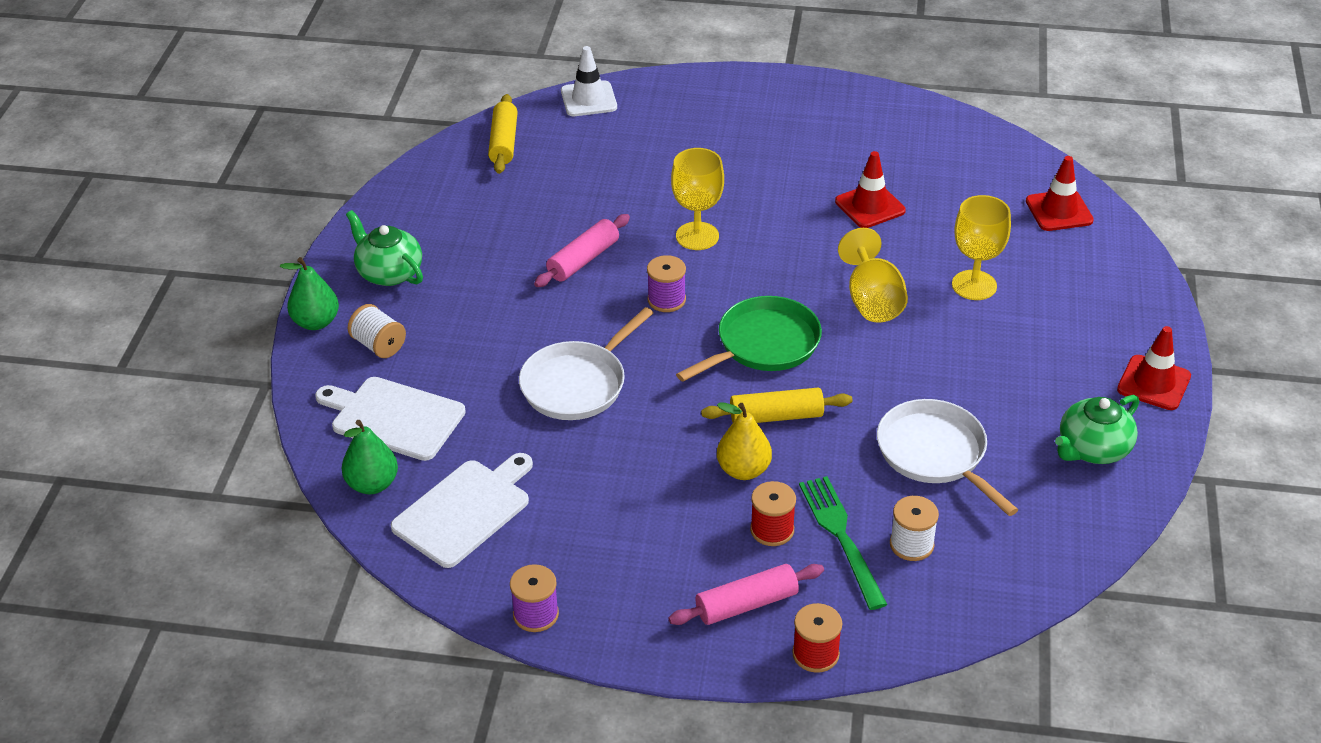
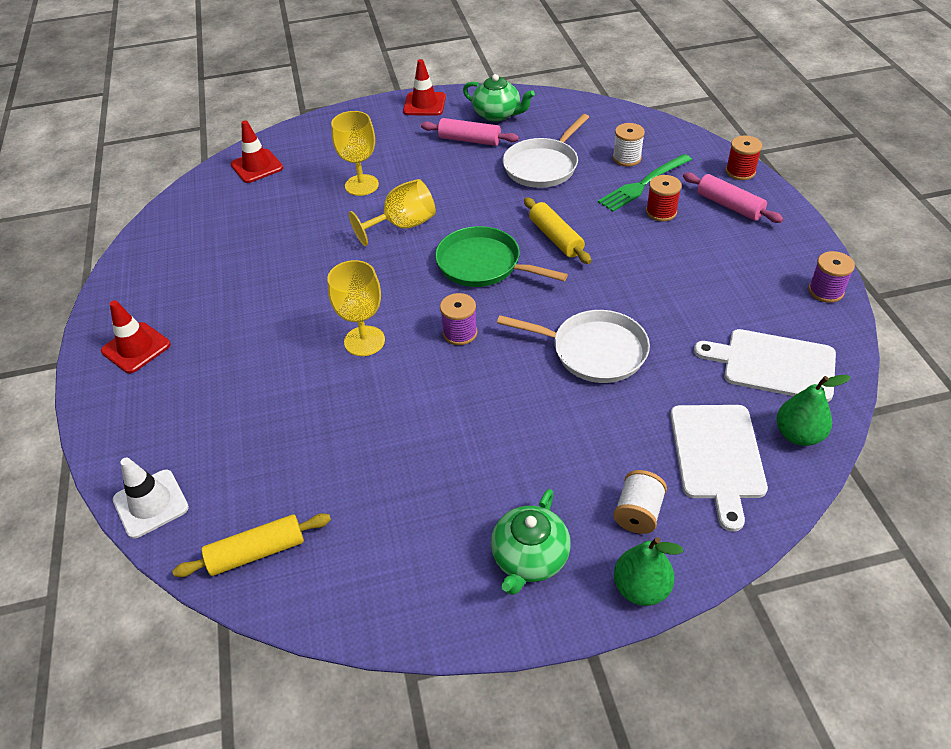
camera: 110 degrees left, 5 degrees up
pink rolling pin [534,214,630,287] -> pink rolling pin moved to [421,118,519,146]
yellow pear [717,402,772,480] -> none
red traffic cone [835,151,906,228] -> red traffic cone moved to [101,300,171,373]

